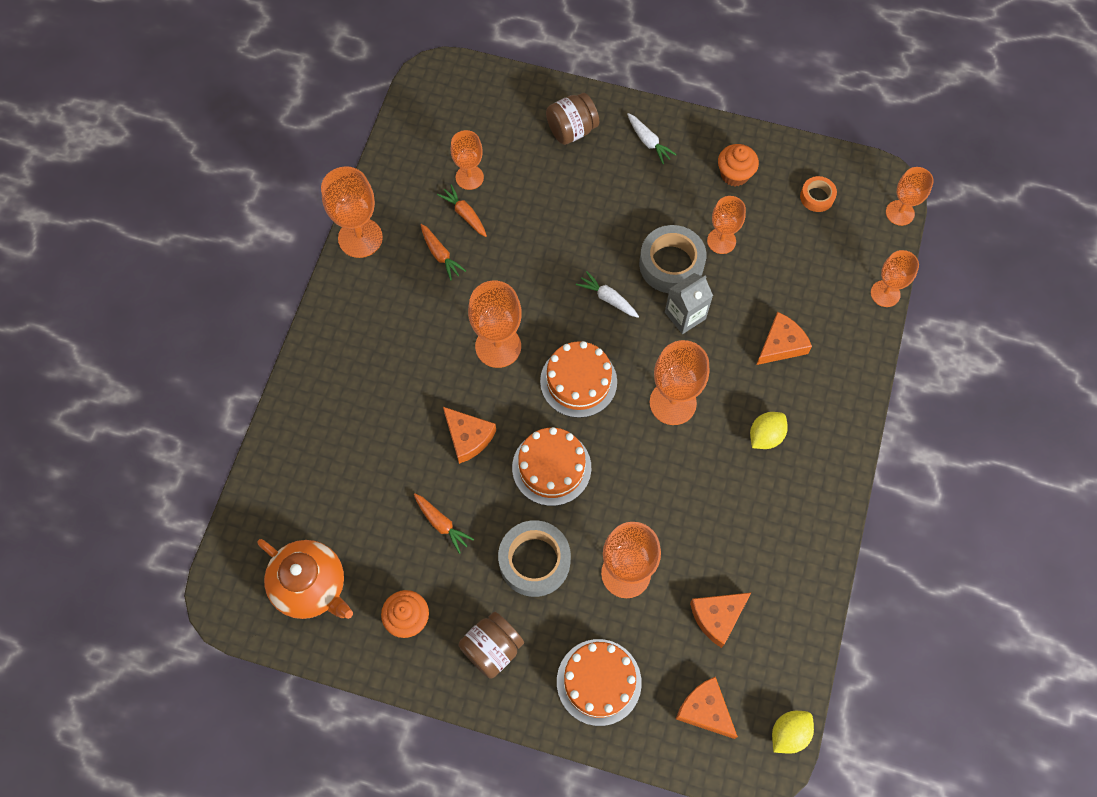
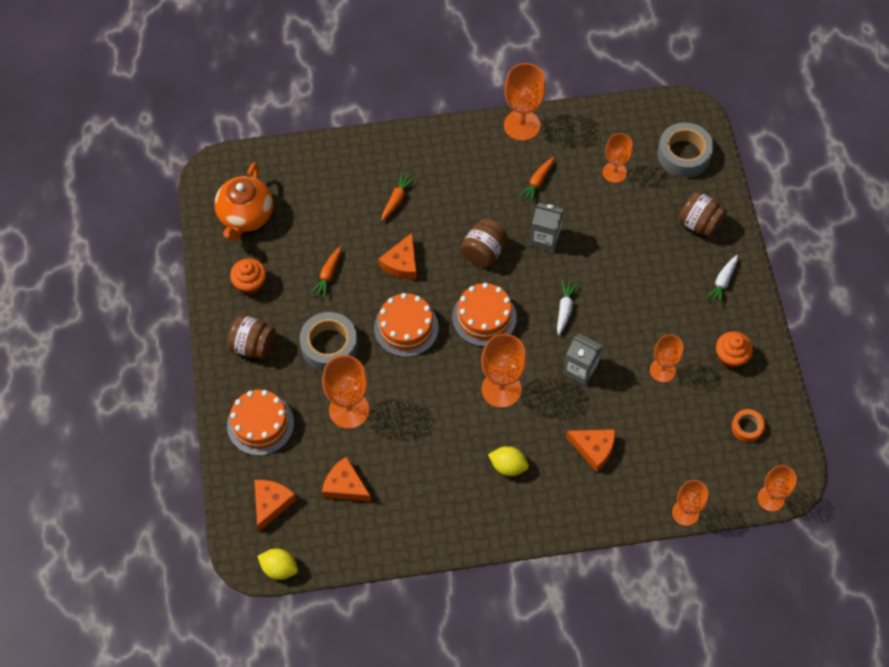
camera: 65 degrees right, 5 degrees down
orange carrot [437,184,487,237] -> orange carrot moved to [381,172,415,221]
orange goblet [468,281,522,368] -> brown jar [461,219,507,267]
grey tape [639,225,706,293] -> grey tape moved to [657,122,714,178]
none -> grey carton [530,203,564,252]

